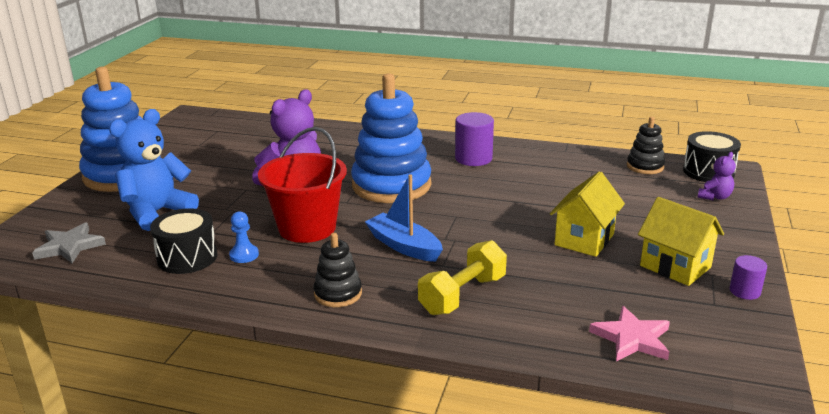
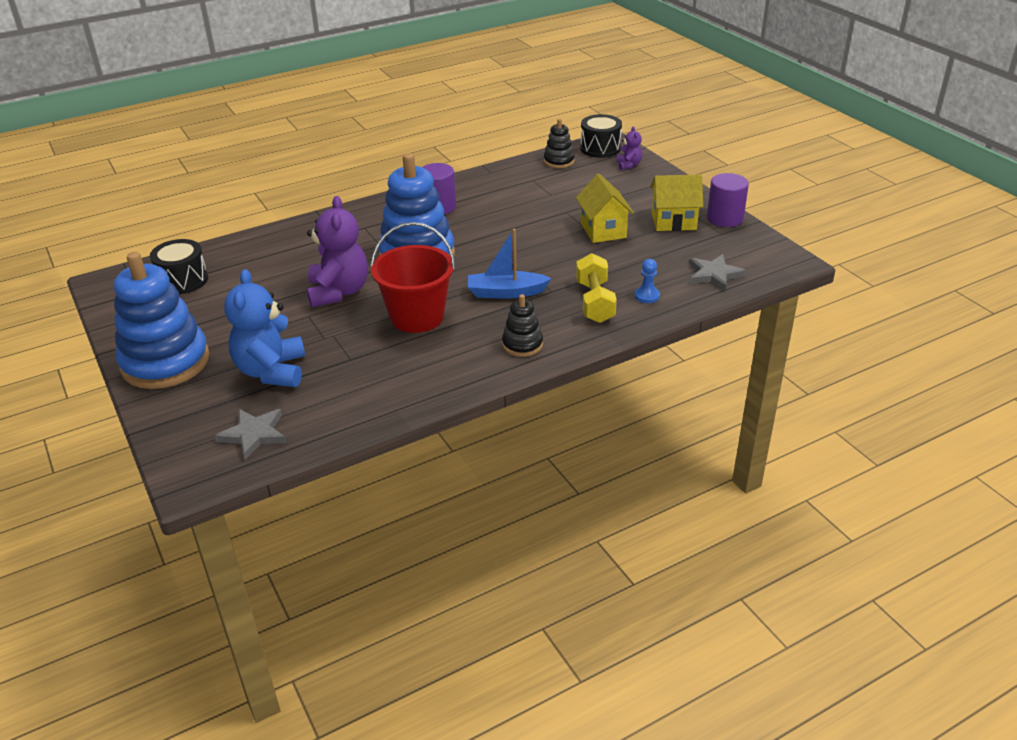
camera: 45 degrees left, 10 degrees up
black drum [150,208,217,274] -> black drum moved to [150,239,208,294]
blue pawn [229,211,259,263] -> blue pawn moved to [635,259,660,303]
pink star [589,306,670,362] -> grey star [689,254,746,291]
purple cylinder [730,255,767,300] -> purple cylinder [707,173,749,227], size x1.71

